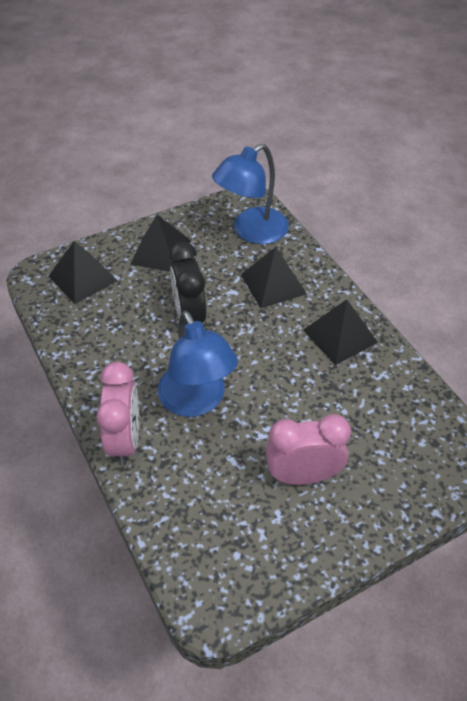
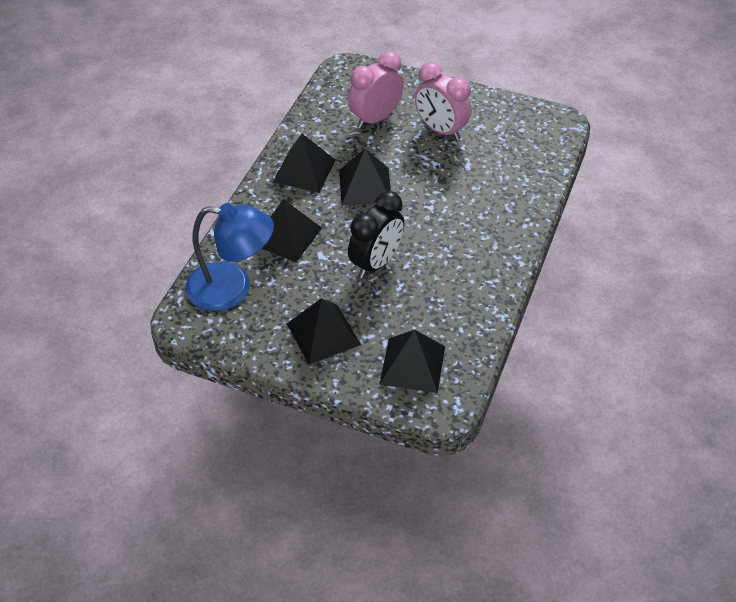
camera: 130 degrees left, 0 degrees up
pink clock [96,362,139,465] -> pink clock moved to [348,51,404,129]
blue lamp [157,311,238,417] -> none
none -> black pyramid [339,149,391,205]

